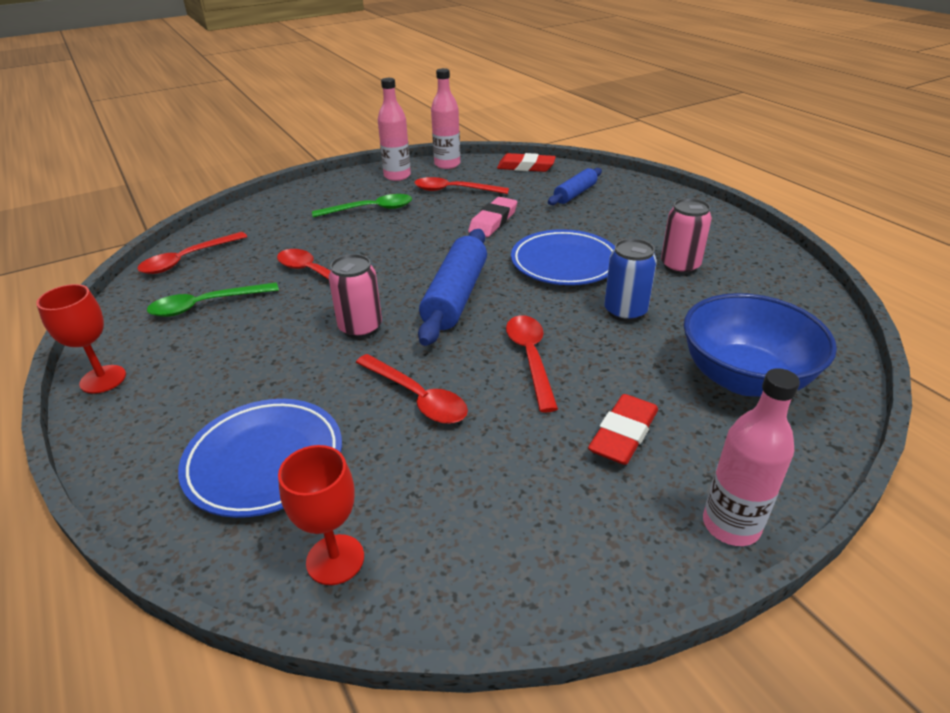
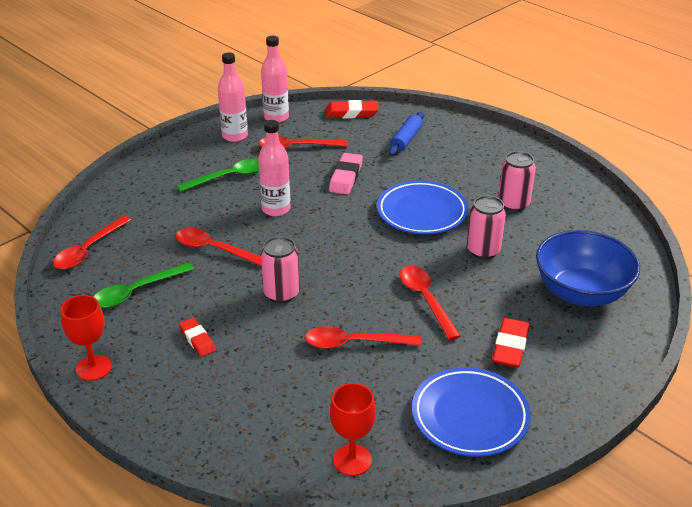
camera: 15 degrees left, 0 degrees up
blue plate [178,399,342,518] -> blue plate moved to [412,367,531,457]
red spoon [356,354,468,424] -> red spoon turned 150 degrees clockwise [305,326,421,349]
blue rolling pin [418,229,487,346] -> none
blue can [604,238,657,322] -> pink can [467,195,506,259]
pink bottle [703,368,800,546] -> pink bottle moved to [258,120,290,216]
none -> red eraser [179,318,216,357]

